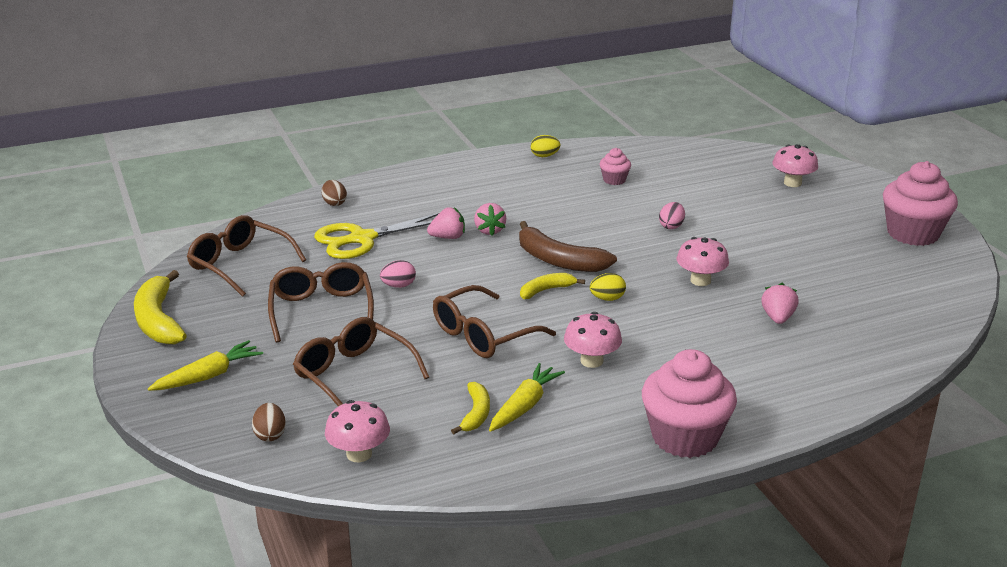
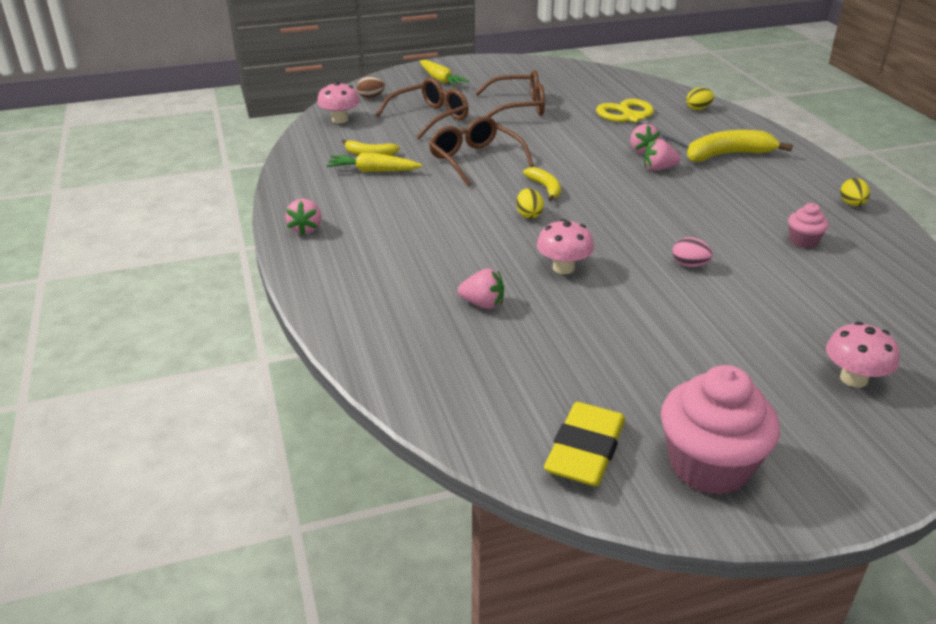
camera: 95 degrees right, 5 degrees up
yellow banana [134,270,187,344] -> yellow banana moved to [687,130,793,162]
brown glasses [187,215,306,297] -> none
brown egg [322,180,347,206] -> yellow egg [686,88,714,110]
pink egg [380,260,416,288] -> none
yellow carrot [489,363,565,432] -> yellow carrot turned 150 degrees clockwise [326,153,423,172]
brown banana [519,221,617,272] -> none
pink mushroom [564,312,622,368] -> none
pink cupcake [642,349,737,458] -> pink strawberry [285,199,321,235]
none -> yellow eraser [544,402,625,486]

